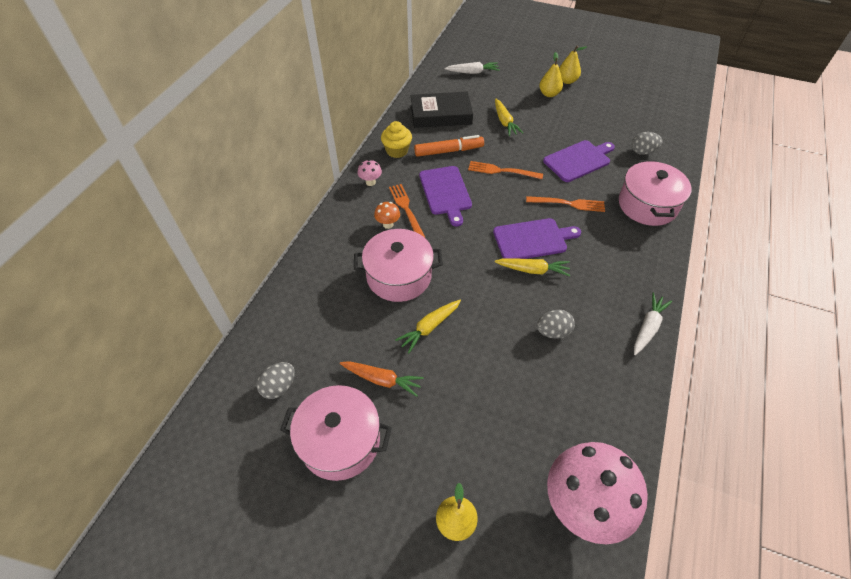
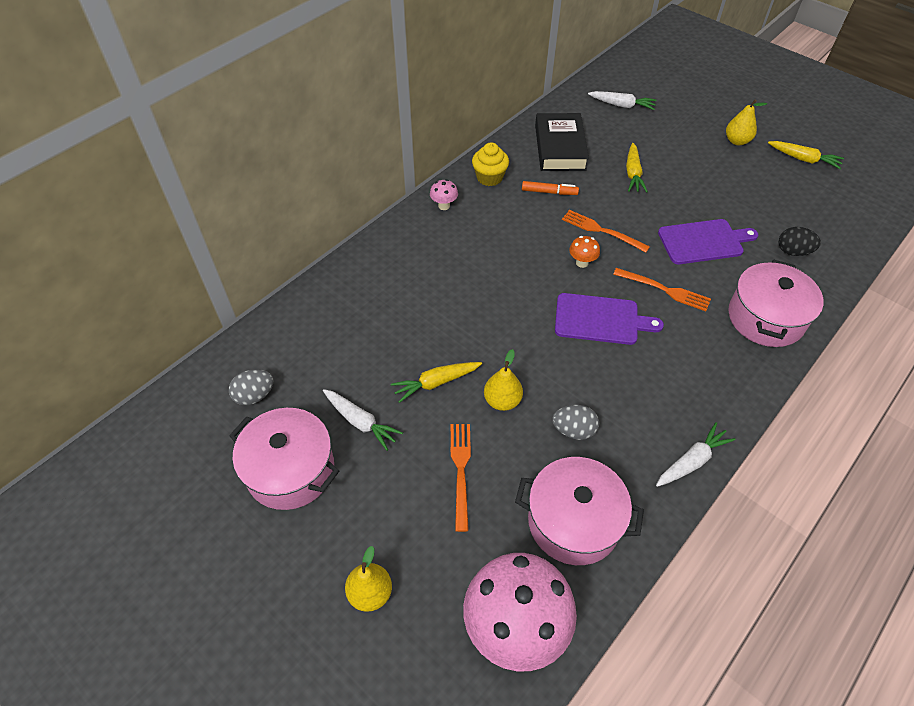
camera: 20 degrees right, 0 degrees up
orange carrot [340,361,424,397] -> white carrot [323,389,403,451]
pink pot [354,229,443,302] -> pink pot moved to [515,457,644,565]
orange mushroom [374,202,400,229] -> orange mushroom moved to [569,236,600,268]
orange fork [389,184,426,238] -> orange fork moved to [451,424,471,532]
black book [411,91,473,128] -> black book turned 75 degrees clockwise [535,113,589,171]
orange marker [414,135,484,157] -> orange marker [522,181,579,195], size x0.66
purple cutting board [419,166,472,226] -> none
yellow carrot [495,258,570,276] -> yellow carrot moved to [768,141,844,169]
yellow pear [539,52,563,97] -> yellow pear moved to [484,349,523,411]
grey egg [631,132,663,155] -> black egg [778,227,821,256]

